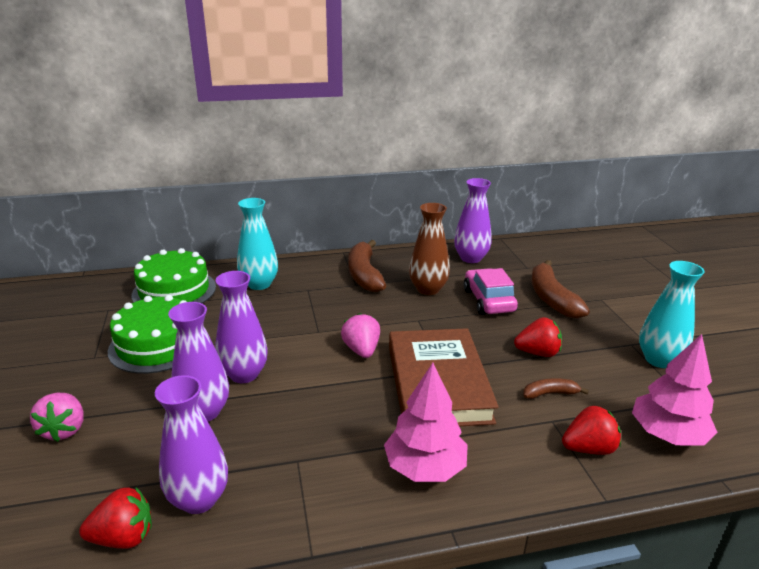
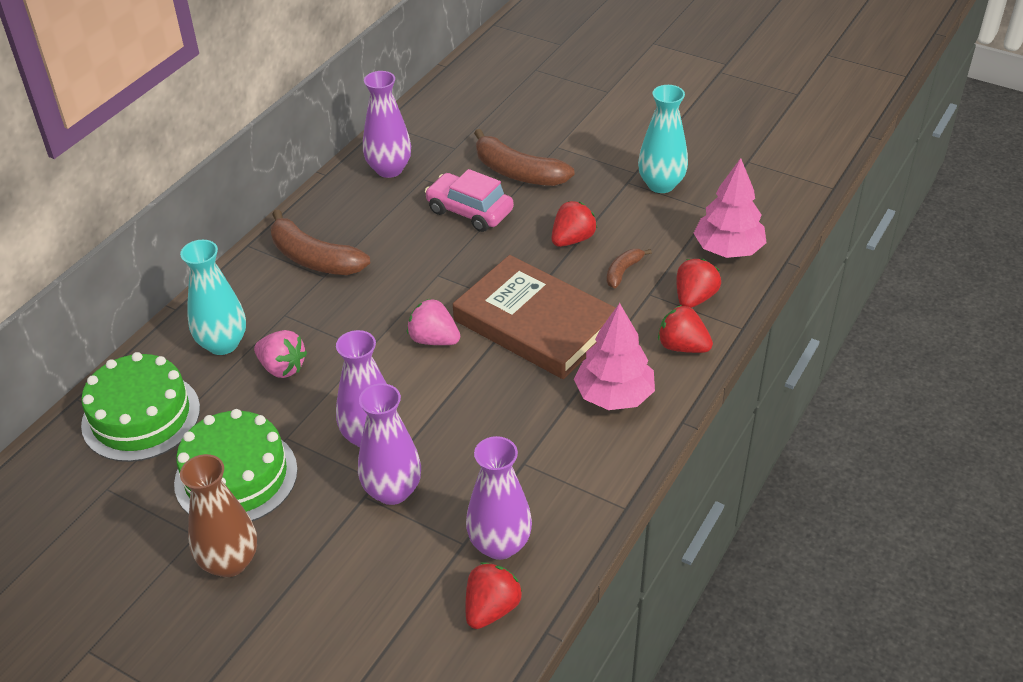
camera: 45 degrees left, 15 degrees up
pink strawberry [30,393,84,442] -> pink strawberry moved to [254,330,307,378]
brown vase [409,203,450,295] -> brown vase moved to [180,454,257,577]
none -> red strawberry [658,305,713,353]

